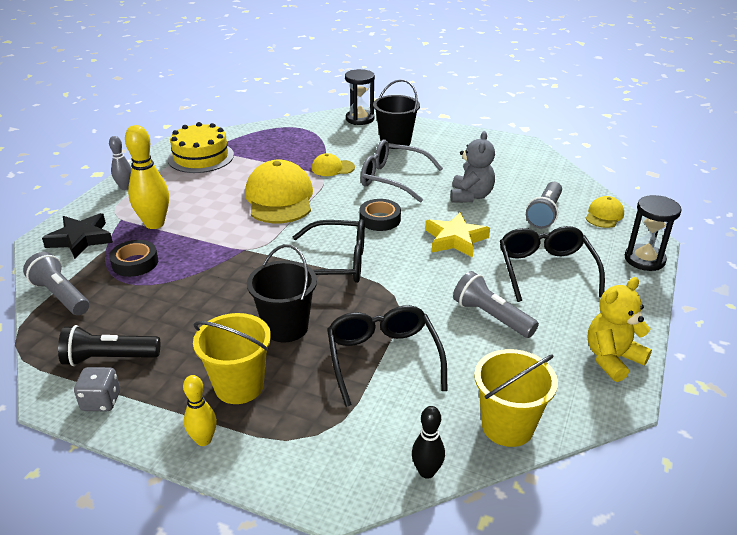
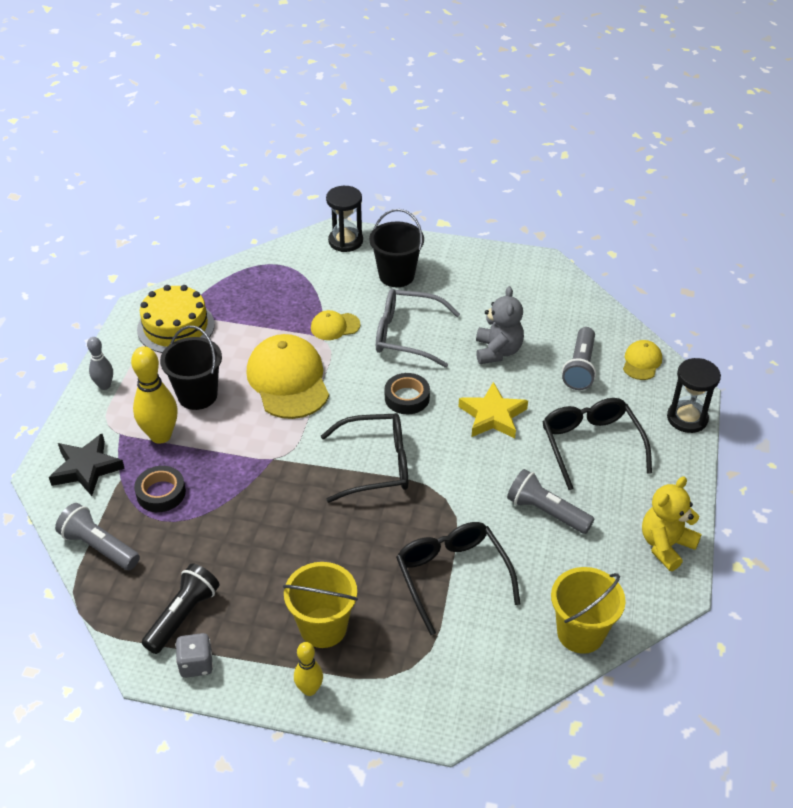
camera: 10 degrees left, 10 degrees up
black flashlight [58,325,160,366] -> black flashlight turned 135 degrees clockwise [142,563,220,654]
black bucket [247,244,317,342] -> black bucket moved to [160,326,222,410]
black bowling pin [412,406,445,479] -> none

